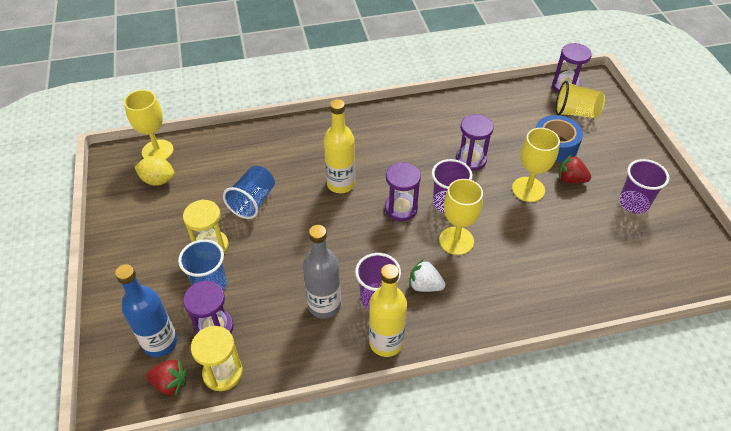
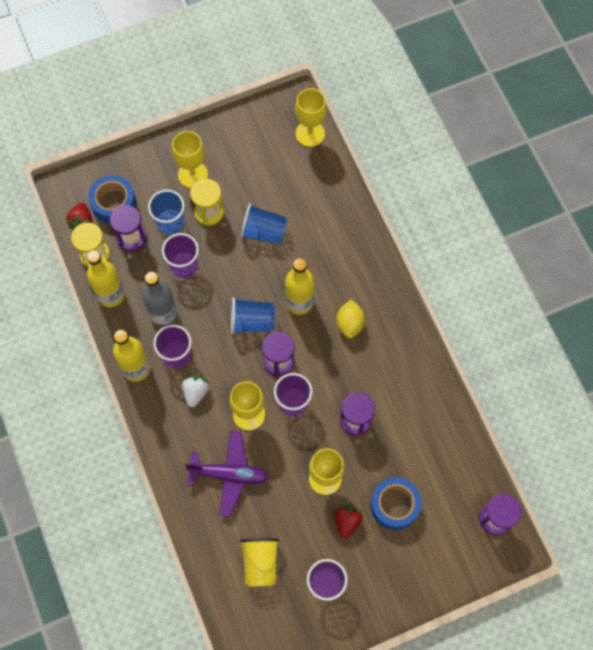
camera: 80 degrees right, 20 degrees up
blue bottle [115,264,177,357] -> blue tape [88,175,136,224]
yellow lemon [135,156,175,186] -> yellow lemon moved to [336,299,365,339]
yellow cup [556,81,605,118] -> yellow cup moved to [240,538,279,586]
none -> yellow bottle [87,250,125,307]
none -> purple cup [162,233,199,278]
none -> yellow goblet [172,131,208,188]
none -> purple plane [184,431,269,517]
none -> blue cup [231,297,275,334]

